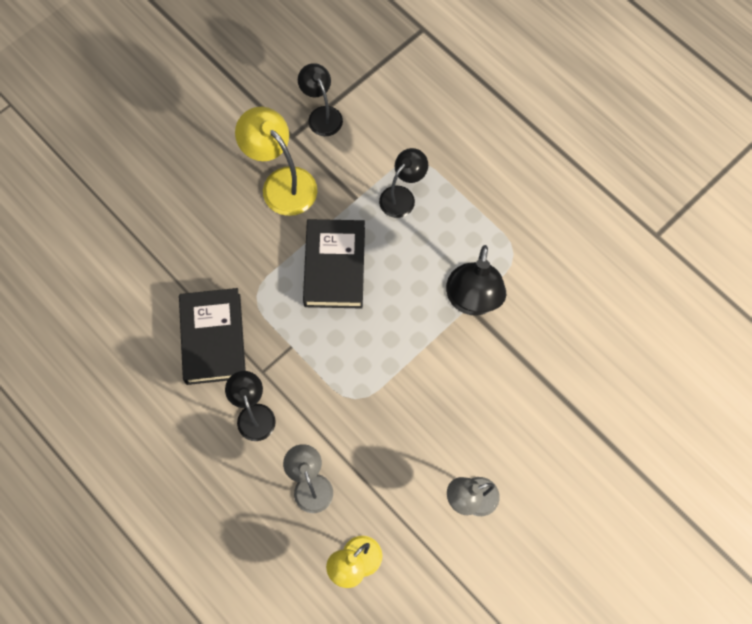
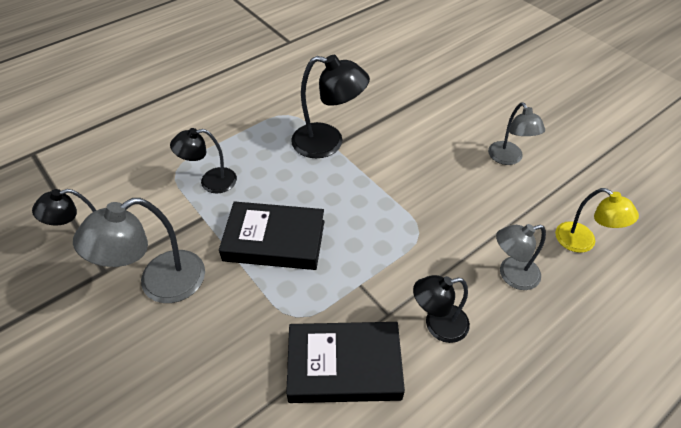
camera: 85 degrees left, 20 degrees down
yellow lamp [235,107,317,216] -> grey lamp [73,198,205,303]
black lamp [379,148,428,218] -> black lamp turned 60 degrees counterclockwise [170,128,237,194]

